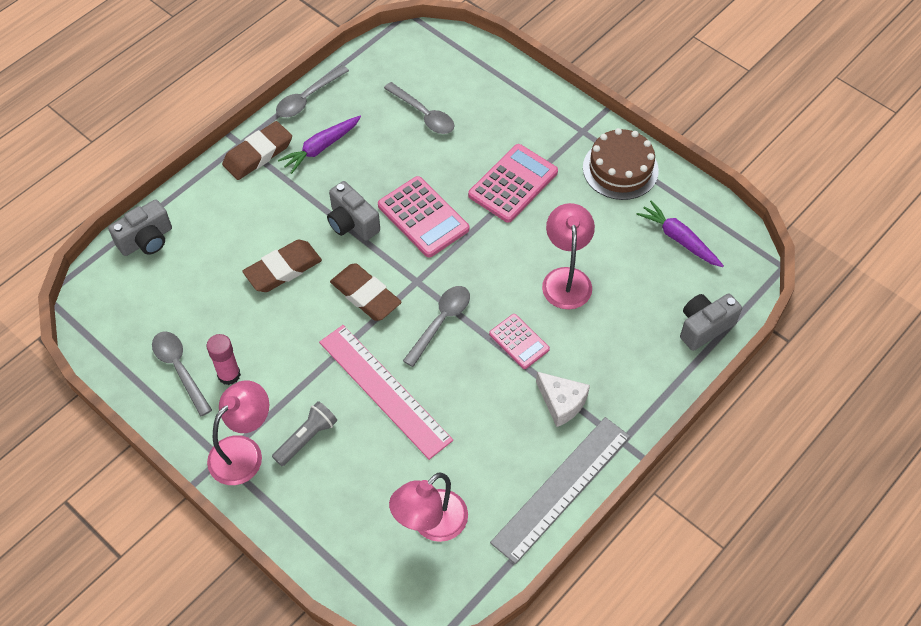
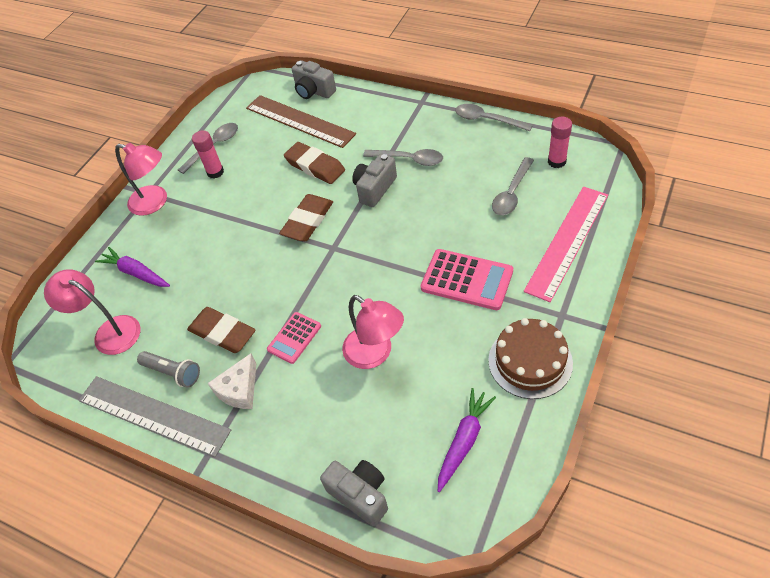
camera: 80 degrees right, 5 degrees down
brown eraser [222,121,292,180] -> brown eraser moved to [187,307,256,353]
grey flashlight [272,401,337,466] -> grey flashlight moved to [137,351,200,388]
purple carrot [278,116,361,174] -> purple carrot moved to [95,247,170,287]
pink ruler [319,325,453,460] -> pink ruler moved to [524,187,608,302]
pink calculator [378,176,469,258] -> none
grey spoon [403,286,470,367] -> grey spoon moved to [363,149,443,166]
pink lamp [542,203,595,309] -> pink lamp turned 60 degrees clockwise [342,295,404,369]
none -> brown ruler [246,95,356,148]
none -> pink glue stick [548,117,572,168]

